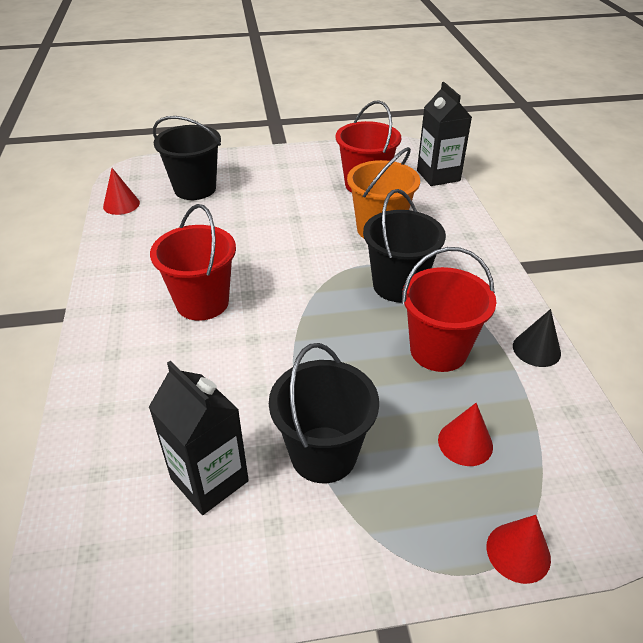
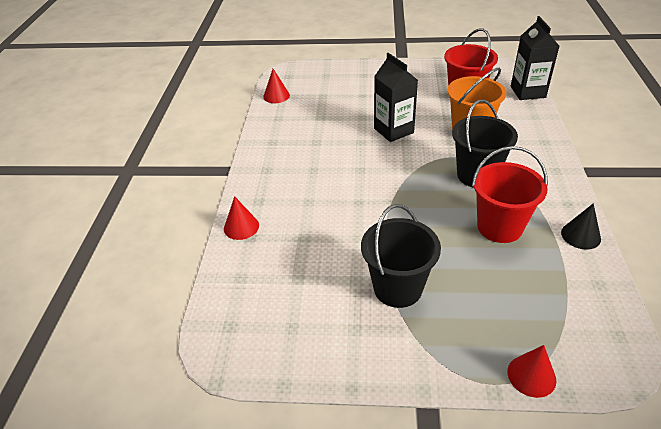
camera: 15 degrees right, 0 degrees up
black carton [149,361,249,515] -> black carton moved to [374,53,418,142]
red bucket [150,204,236,321] -> none
black bucket [153,116,221,200] -> none
red cone [438,403,493,466] -> red cone moved to [224,196,259,240]

